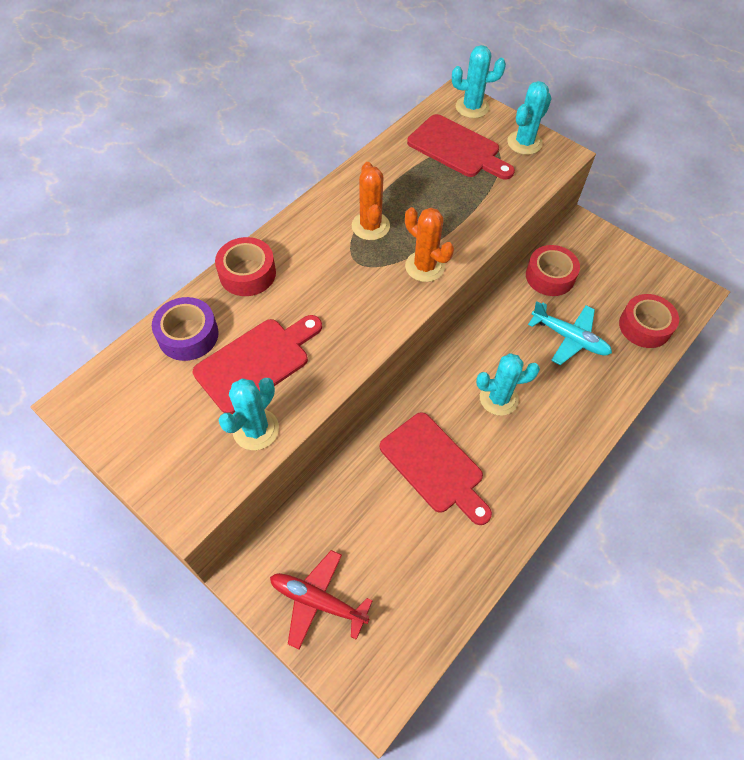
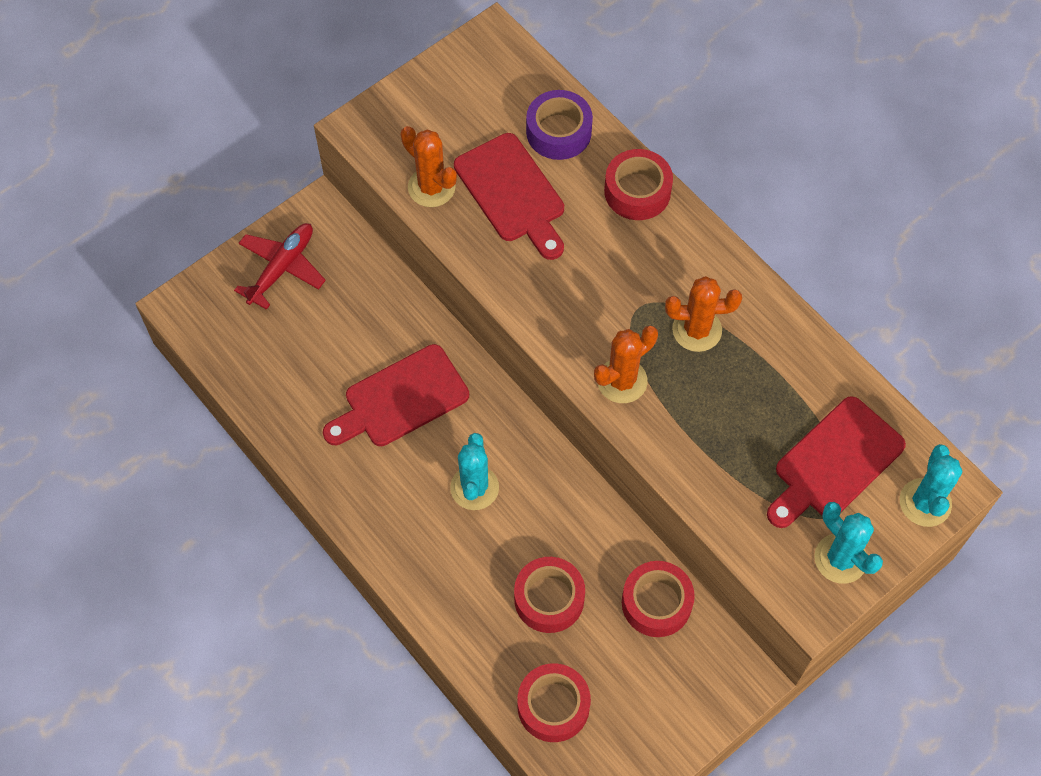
camera: 100 degrees right, 5 degrees up
turquoise cactus [218,378,279,450] -> orange cactus [401,126,457,207]
turquoise plane [528,301,612,365] -> red tape [514,557,585,633]

